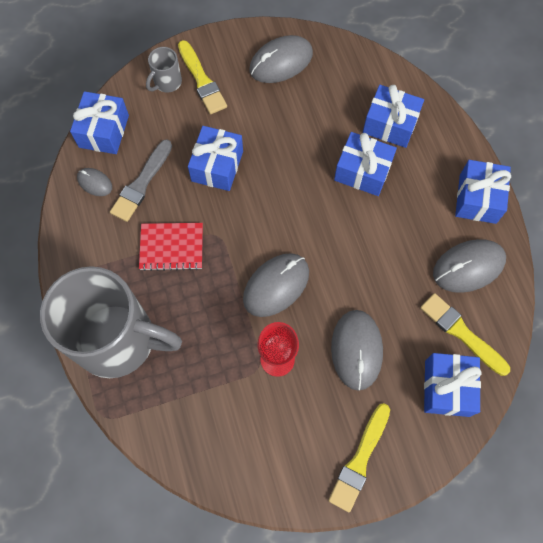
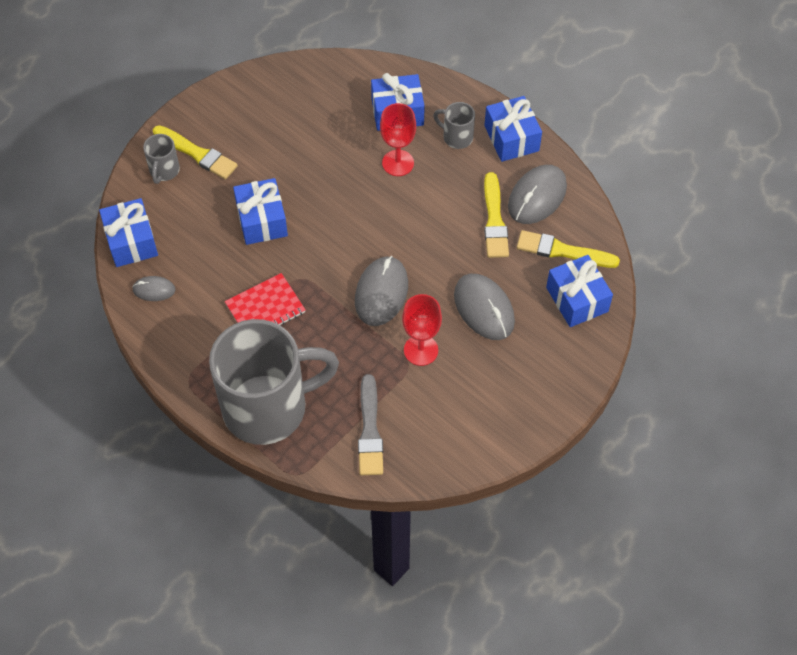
camera: 30 degrees left, 10 degrees down
grey brush [110,139,172,222] -> grey brush moved to [358,374,383,475]
grey mouse [249,35,313,83] -> none
yellow brush [328,403,390,512] -> yellow brush moved to [484,172,509,258]
blue gift [334,132,397,196] -> red goblet [380,103,416,176]
none -> grey mug [433,102,475,149]

